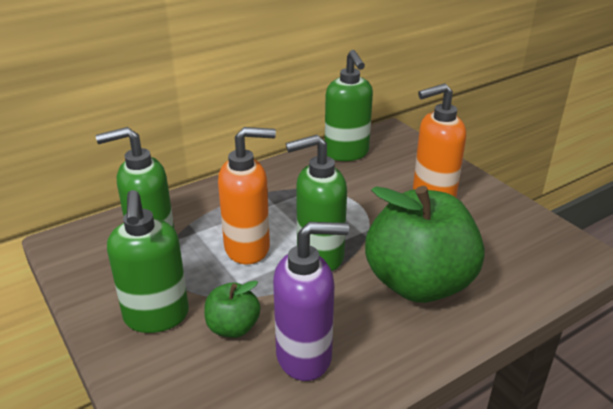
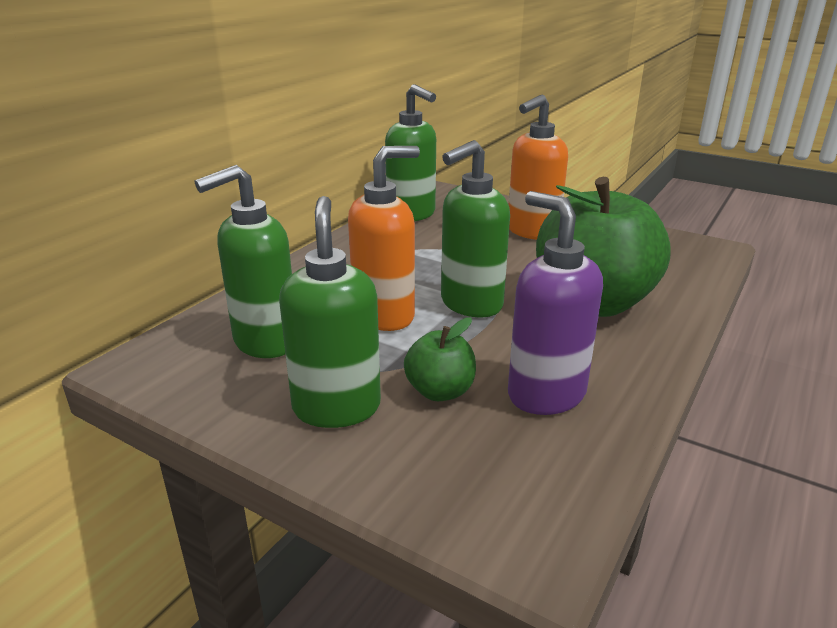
camera: 25 degrees left, 5 degrees down
green soap dispenser [107,190,189,333] -> green soap dispenser turned 150 degrees counterclockwise [279,196,381,428]
purple soap dispenser [273,222,349,381] -> purple soap dispenser turned 90 degrees counterclockwise [508,191,603,415]

